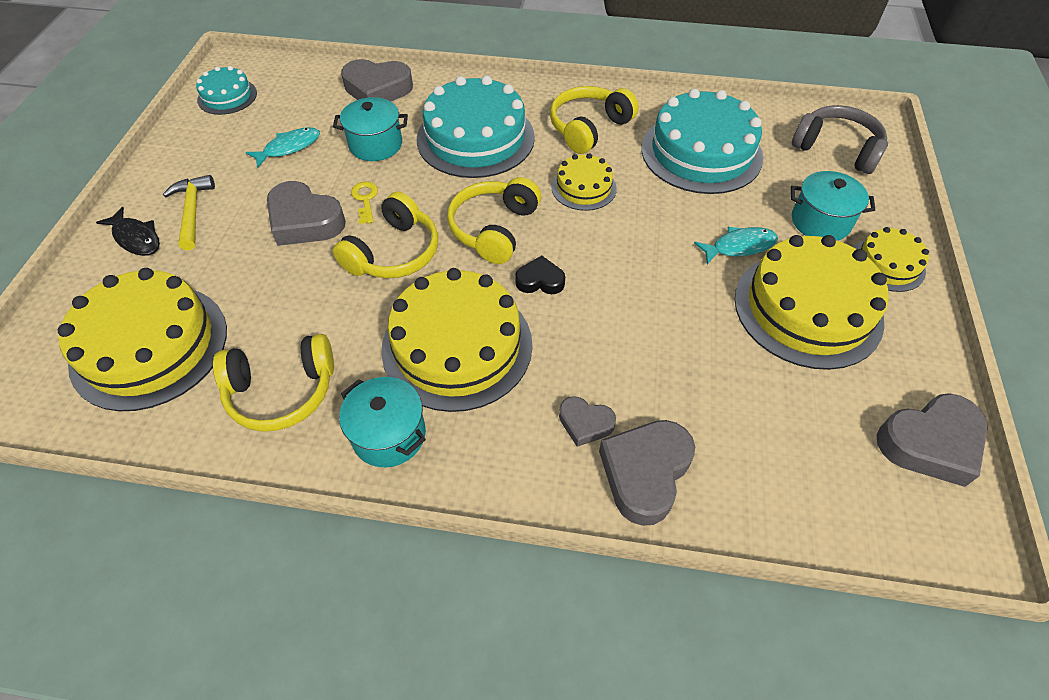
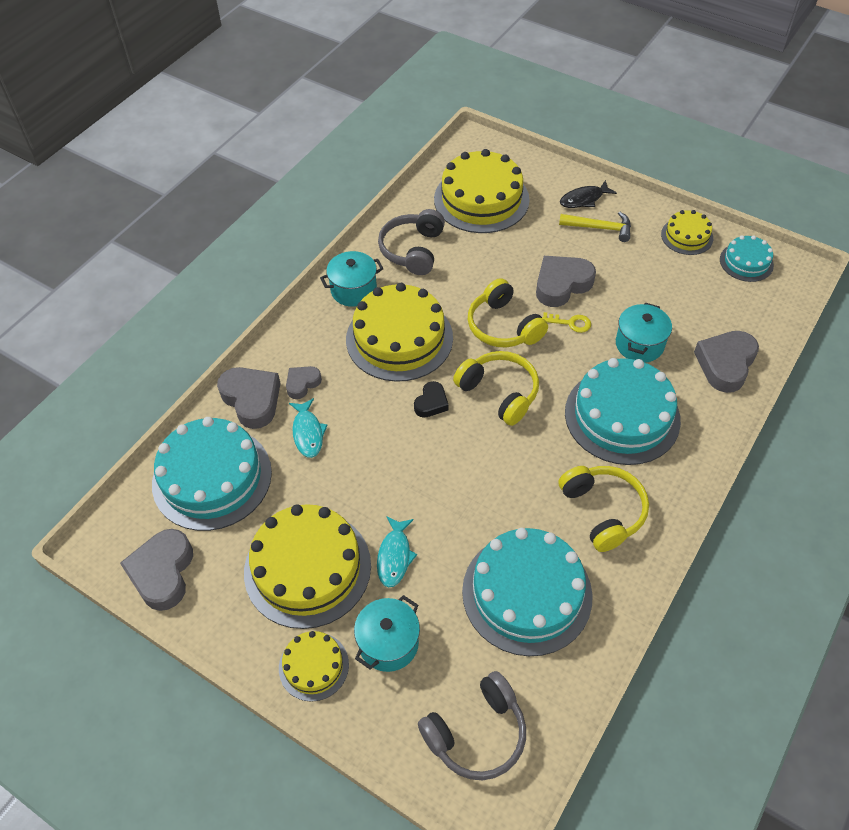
camera: 115 degrees right, 0 degrees up
yellow headphones [213,334,334,432] -> grey headphones [378,209,445,275]
turquoise fish [246,127,320,168] -> turquoise fish moved to [289,398,328,458]
yellow cake [551,153,617,211] -> yellow cake moved to [661,210,713,255]
none -> turquoise cake [152,417,272,531]

